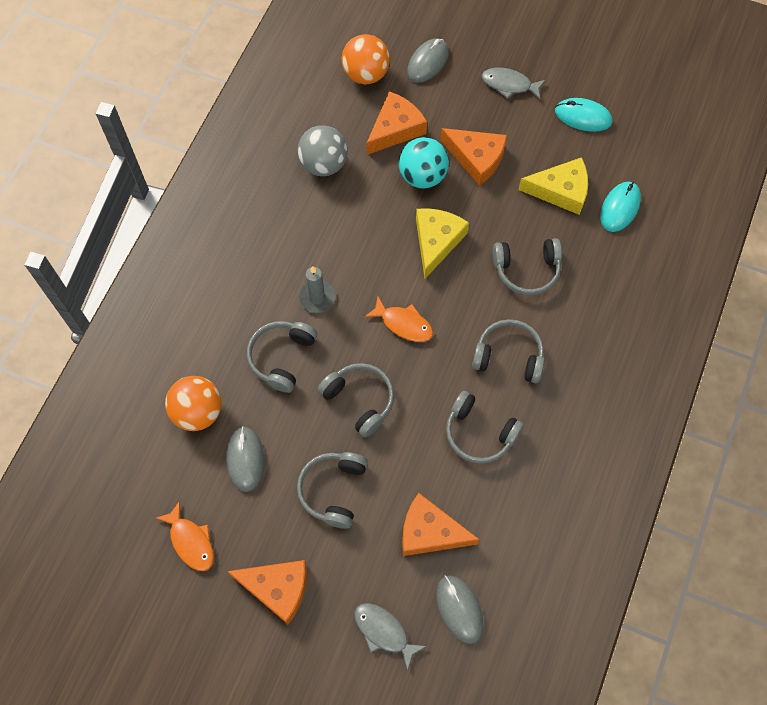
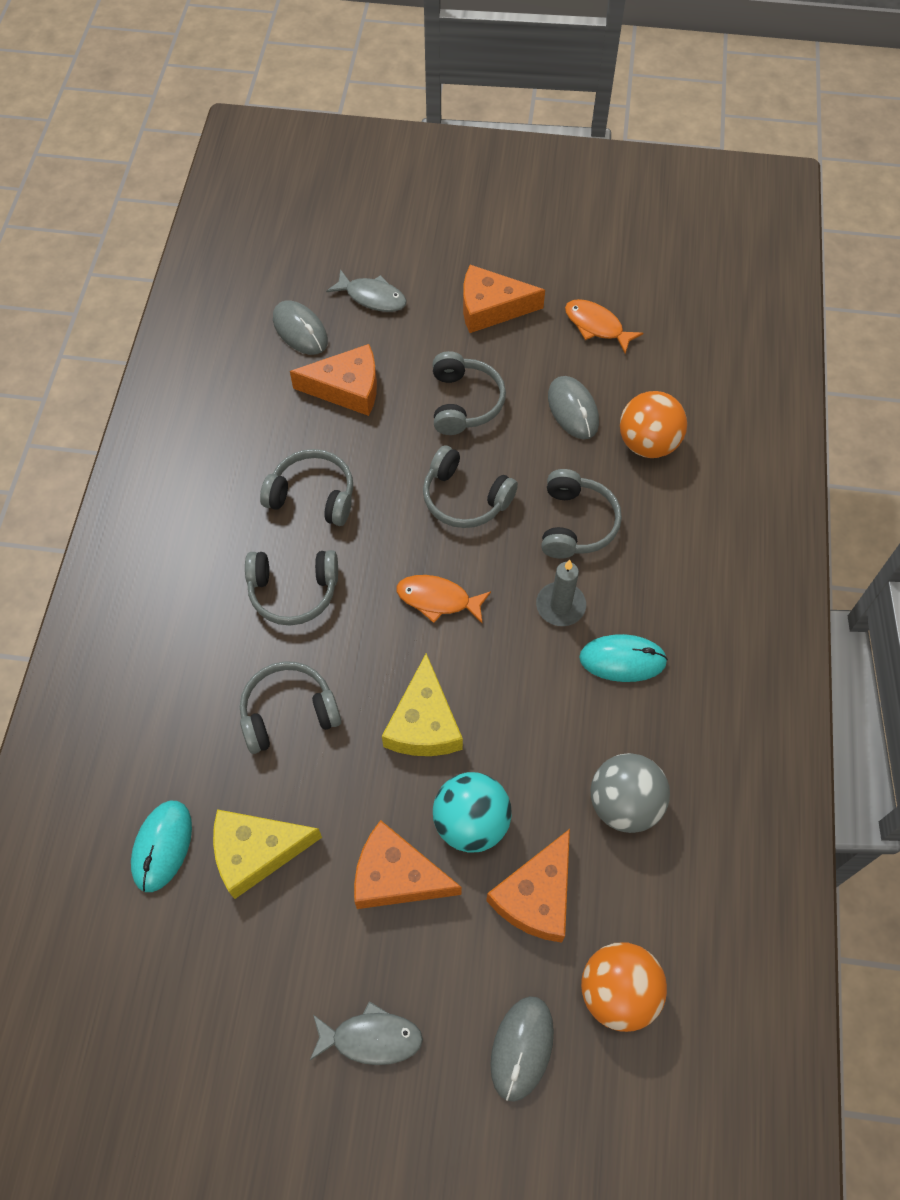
camera: 165 degrees right, 5 degrees down
turquoise mouse [555,98,612,132] -> turquoise mouse moved to [579,634,668,682]

